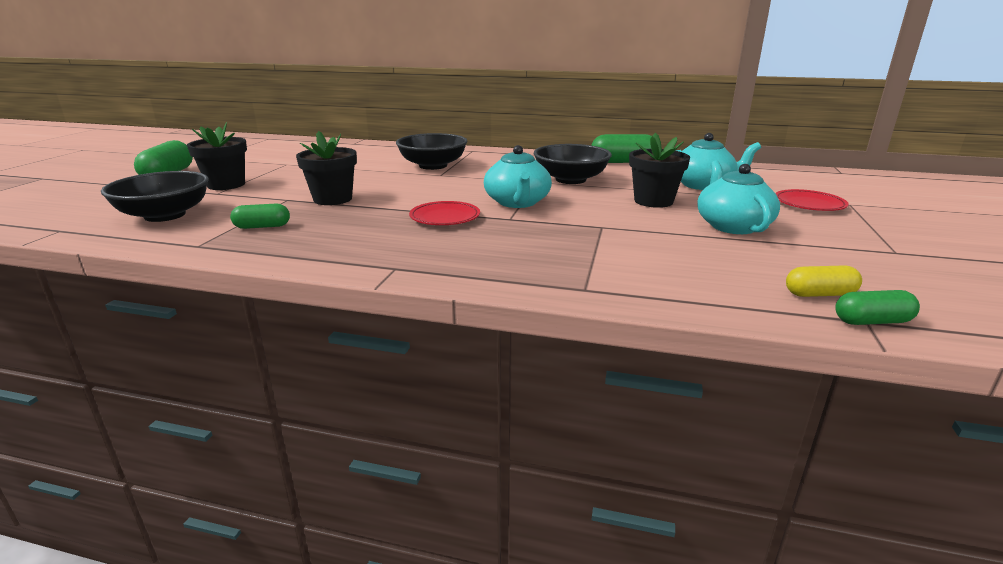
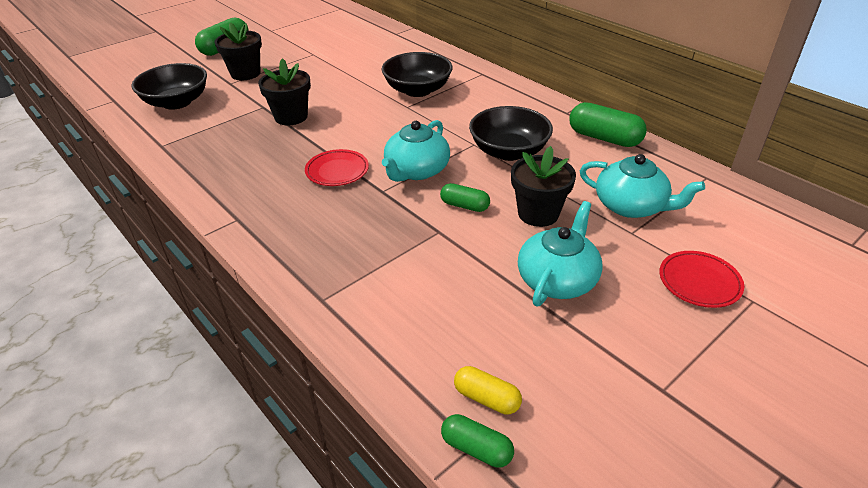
camera: 35 degrees right, 15 degrees up
green capsule [230,203,290,229] -> green capsule moved to [440,183,490,212]

